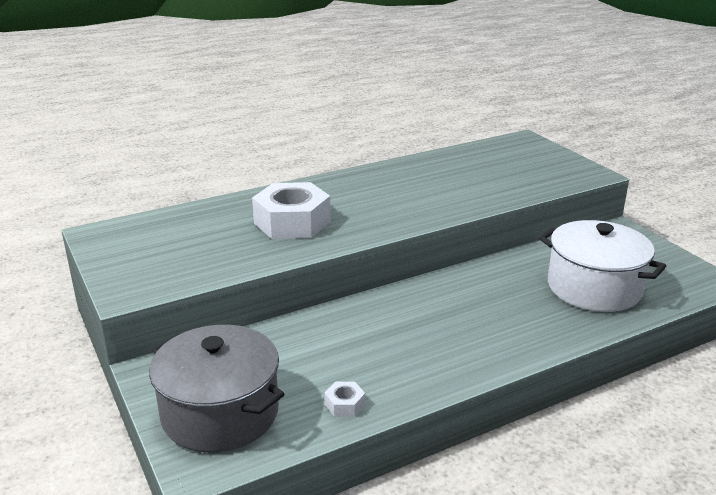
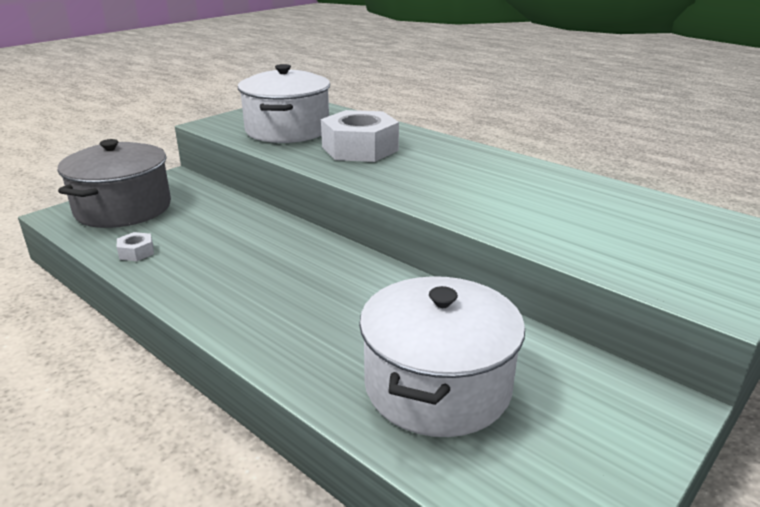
camera: 70 degrees right, 0 degrees up
none -> white pot [238,64,330,143]

